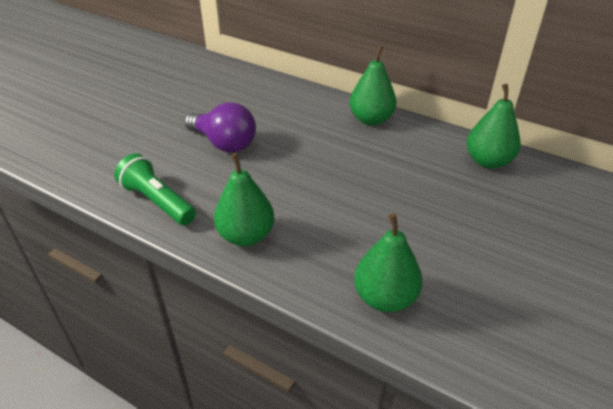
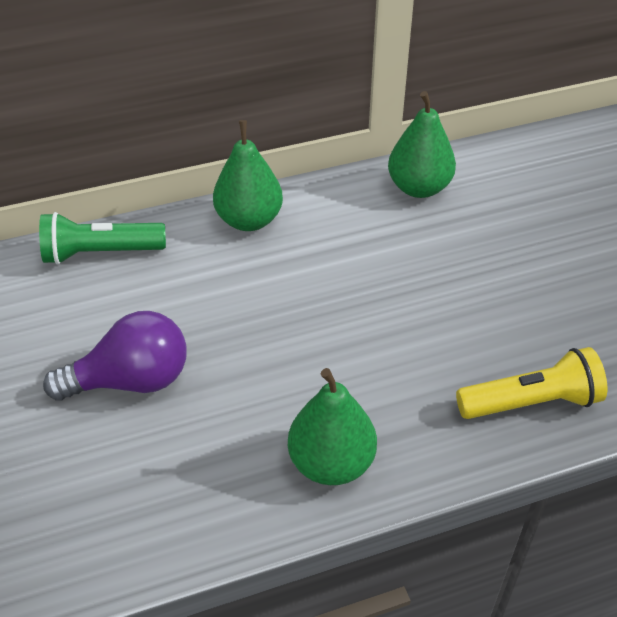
camera: 50 degrees left, 5 degrees up
green flashlight [114,153,196,225] -> green flashlight moved to [39,212,166,264]
green pear [354,213,423,312] -> yellow flashlight [456,347,607,419]

